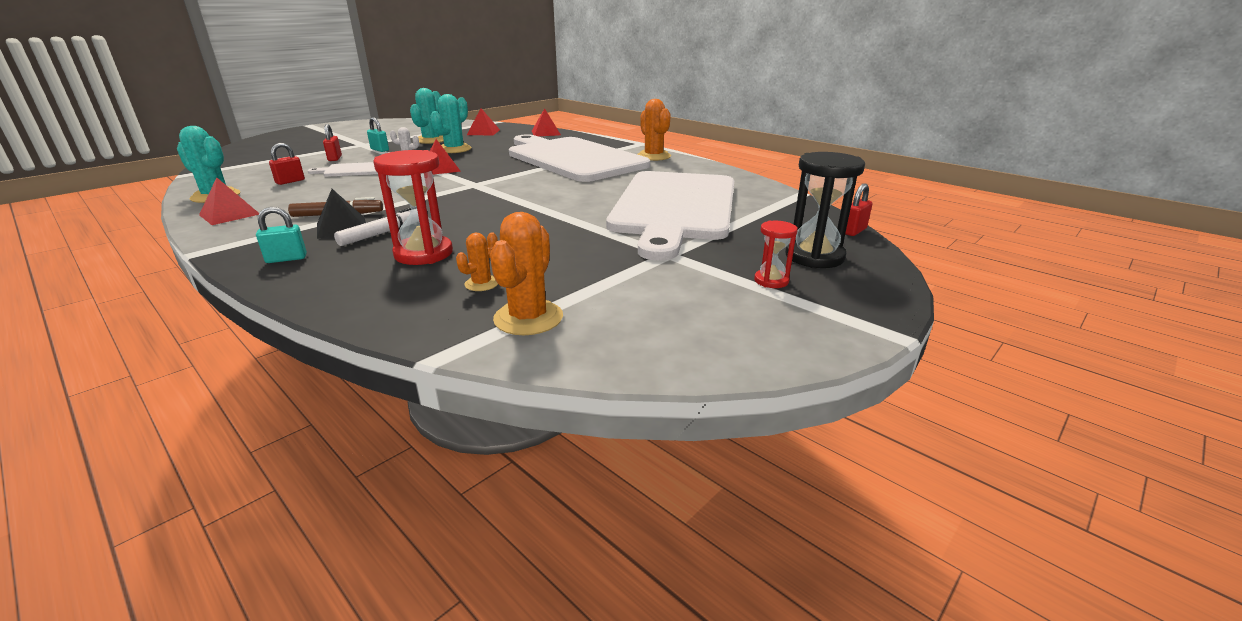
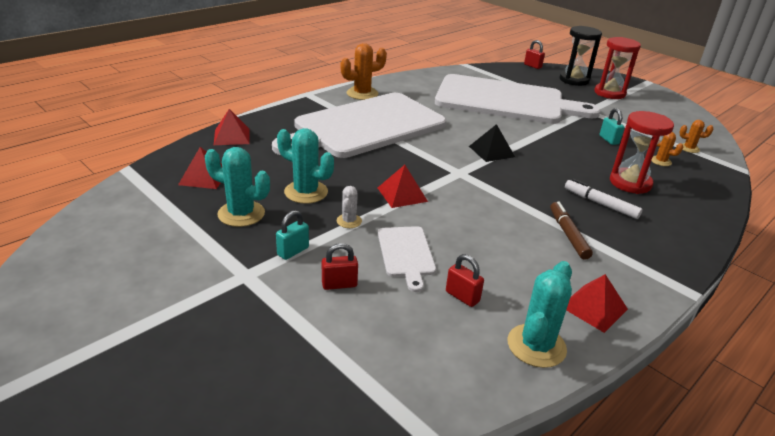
camera: 90 degrees left, 5 degrees up
turquoise padlock [256,207,307,263] -> turquoise padlock moved to [600,108,624,145]
black pyramid [317,189,366,239] -> black pyramid moved to [469,124,515,162]
orange cactus [490,212,563,335] -> orange cactus [679,120,713,153], size x0.55
red hourglass [754,221,798,288] -> red hourglass [594,37,641,99], size x1.84

